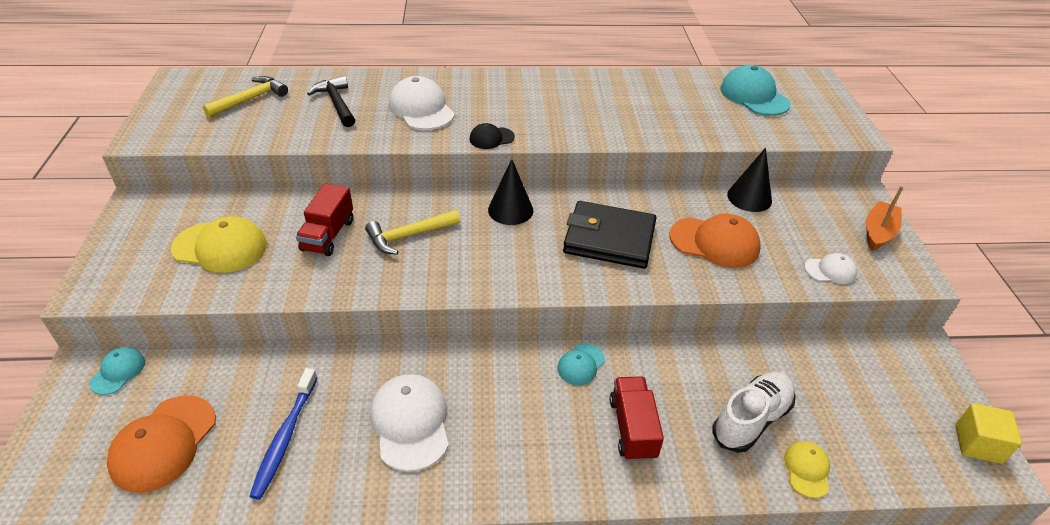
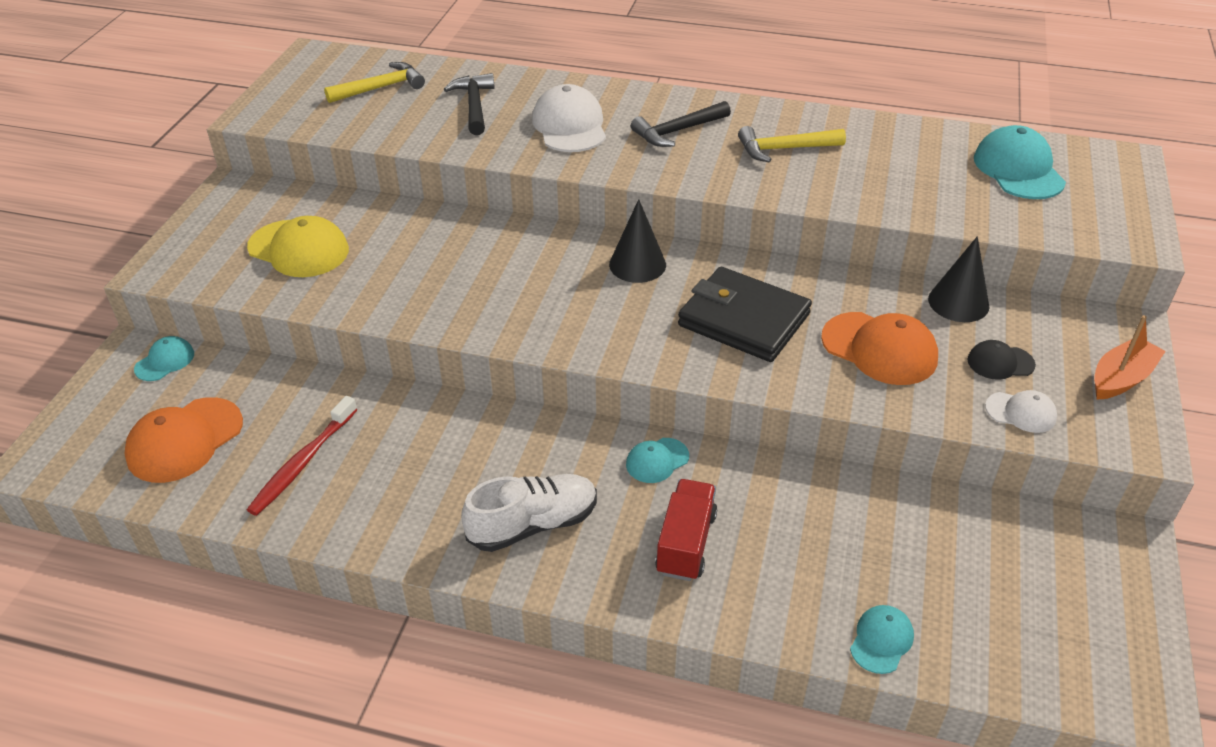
camera: 20 degrees right, 0 degrees up
blue toothbrush [249,368,318,499] -> red toothbrush [247,396,358,516]
red truck [296,183,353,256] -> none
yellow hammer [365,210,460,255] -> yellow hammer moved to [738,126,846,163]
white cap [370,374,449,472] -> none
black cap [469,123,515,149] -> black cap moved to [968,340,1036,380]
white shoe [712,372,796,453] -> white shoe moved to [461,474,597,552]
yellow cap [784,441,830,498] -> turquoise cap [850,605,914,674]
yellow cube [955,403,1022,464] -> none
none -> black hammer [631,101,731,147]

